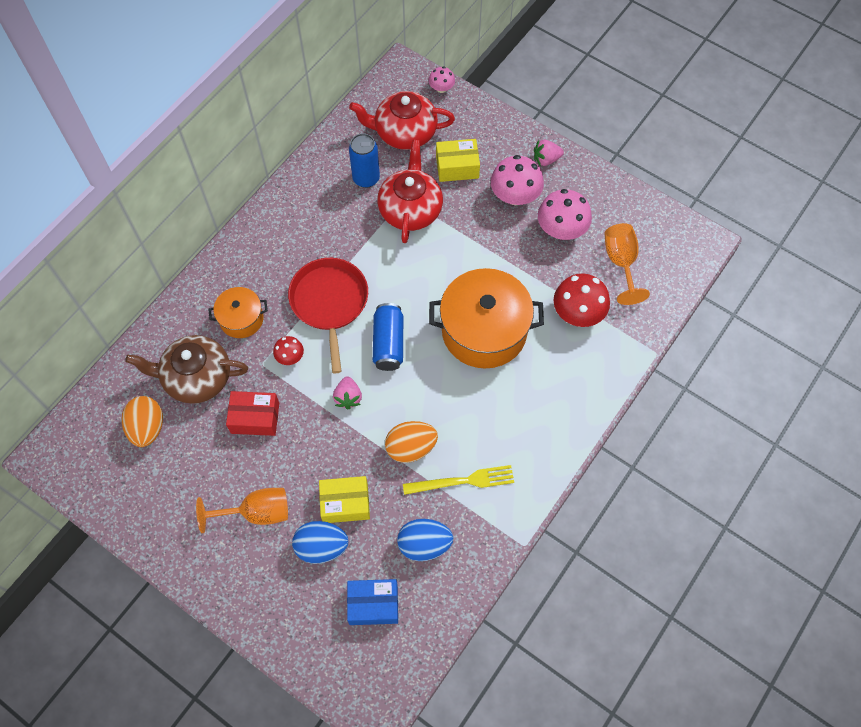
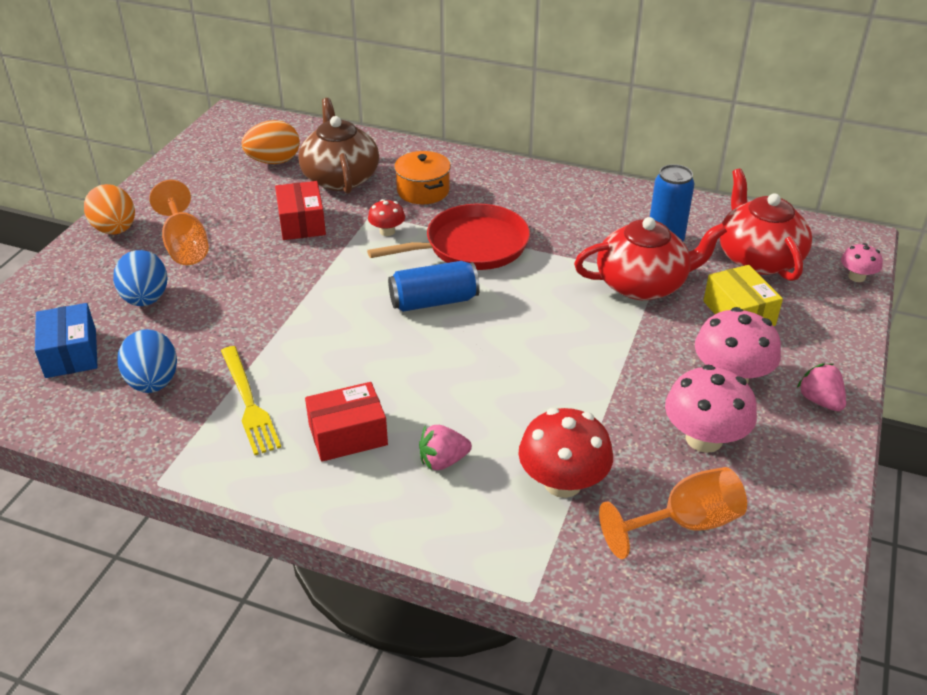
camera: 75 degrees right, 25 degrees down
yellow box [319,476,370,523] -> none
pink strawberry [333,376,362,410] -> pink strawberry moved to [419,425,472,471]
orange egg [385,421,438,463] -> orange egg moved to [84,184,135,235]
orange pot [429,268,544,368] -> none
none -> red box [305,382,388,462]

